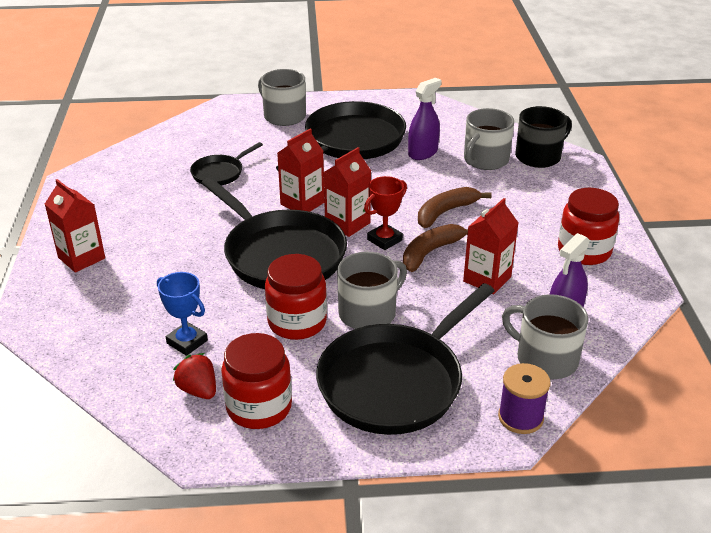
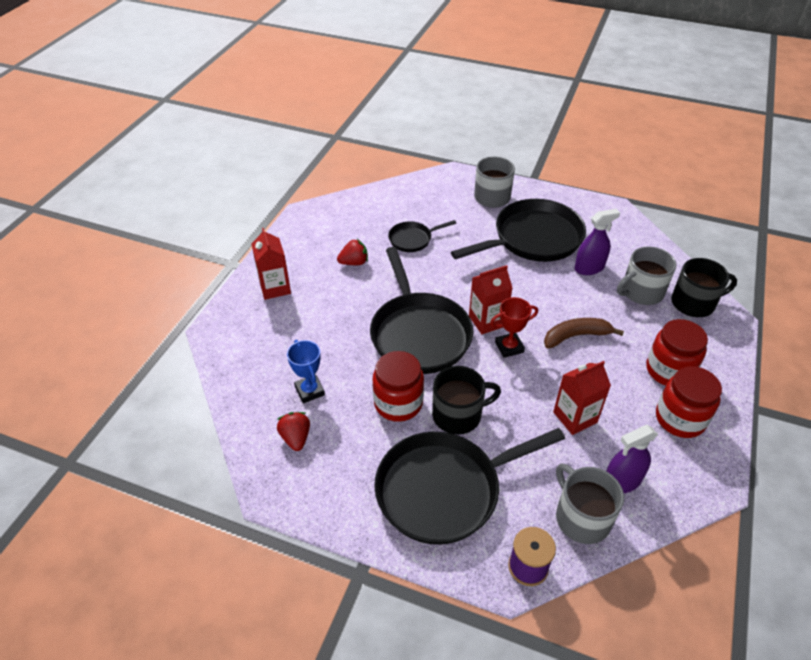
camera: 25 degrees right, 10 degrees up
red jar [221,333,292,429] -> red jar moved to [646,319,708,386]
red carton [277,128,324,212] -> none
grey mug [337,252,407,329] -> black mug [432,366,501,434]
brown banana [403,224,468,272] -> none
none -> red strawberry [337,239,368,265]

